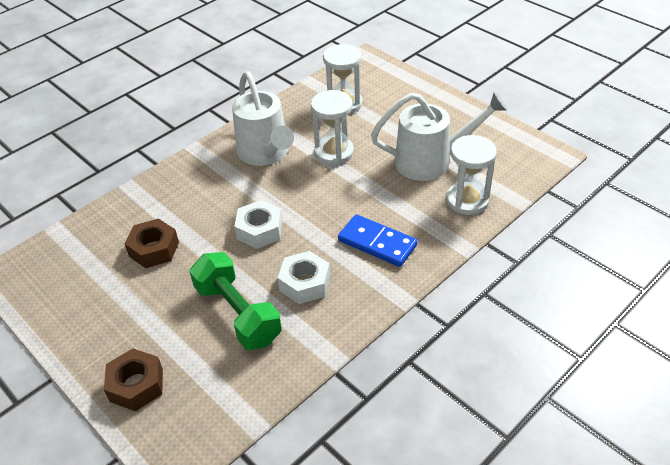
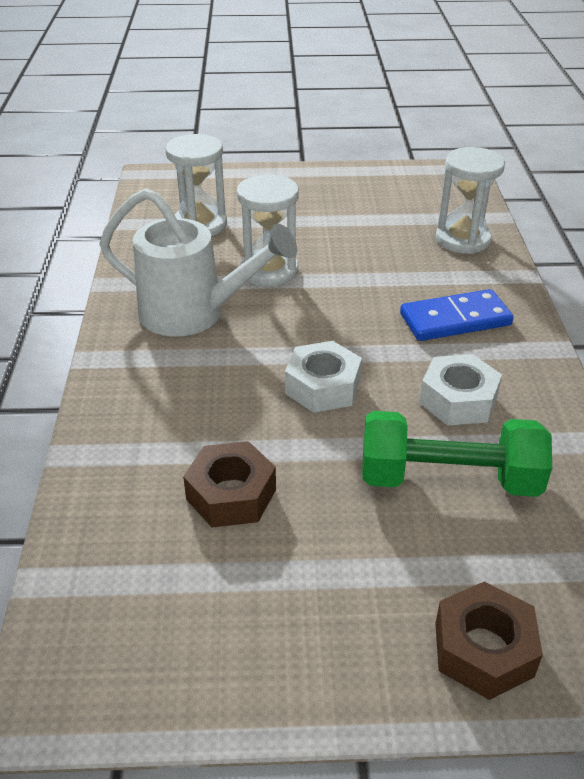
camera: 50 degrees left, 5 degrees down
white watering can [371,92,508,181] -> none

